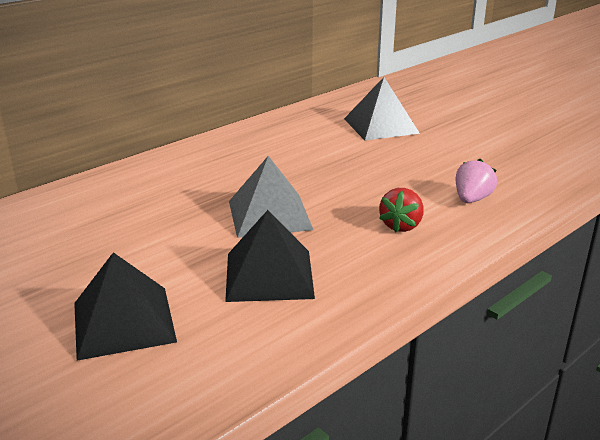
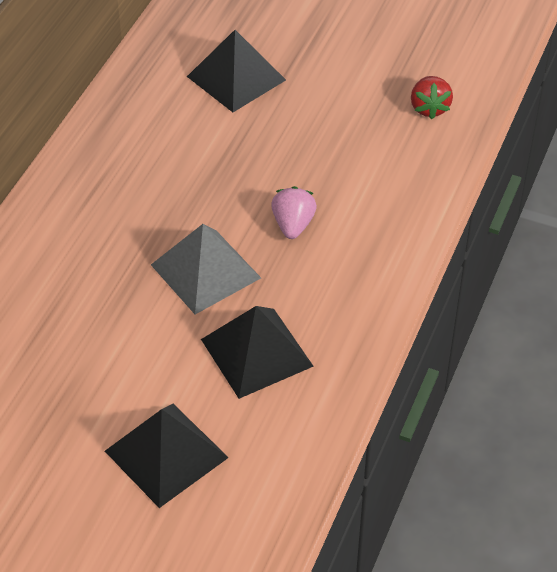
camera: 25 degrees left, 20 degrees up
red strawberry [379,188,424,232] -> red strawberry moved to [411,76,453,119]
pink strawberry [455,159,497,203] -> pink strawberry moved to [271,186,317,239]

